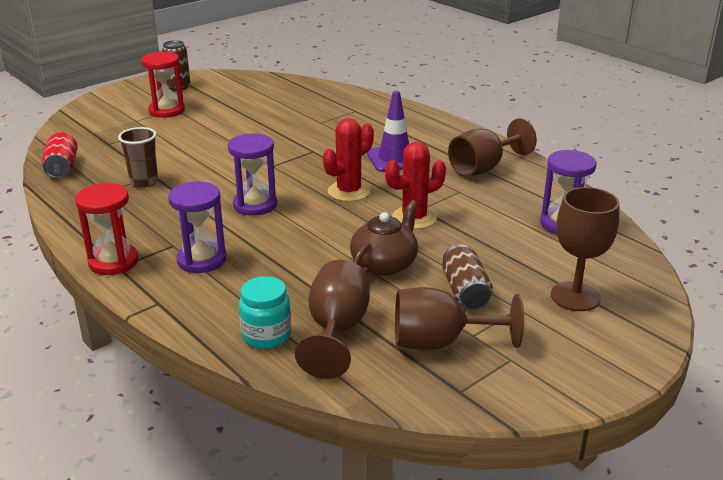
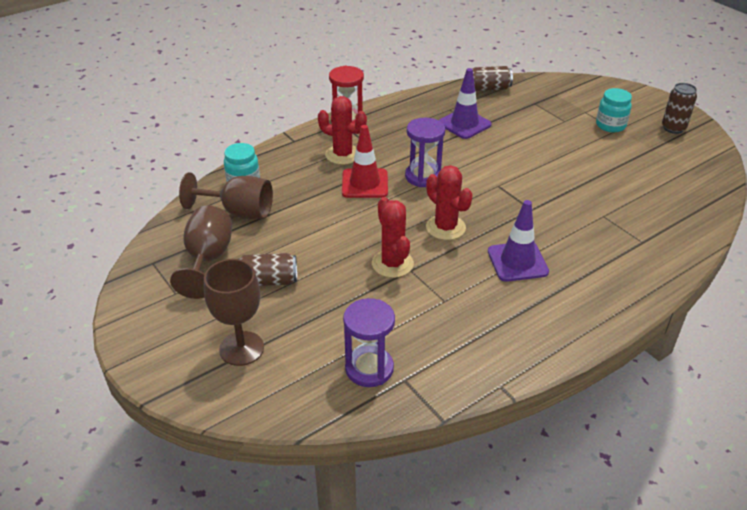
camera: 95 degrees right, 10 degrees up
red can [41,132,78,178] -> brown can [473,66,513,91]
brown cup [118,127,158,188] -> purple traffic cone [439,68,492,139]
red hourglass [142,52,185,118] -> turquoise jar [596,88,632,132]
purple hourglass [168,181,226,273] -> red cactus [318,96,367,165]
brown teapot [350,200,418,276] -> none
brown goblet [448,118,537,177] -> none
none -> red traffic cone [342,125,388,198]

